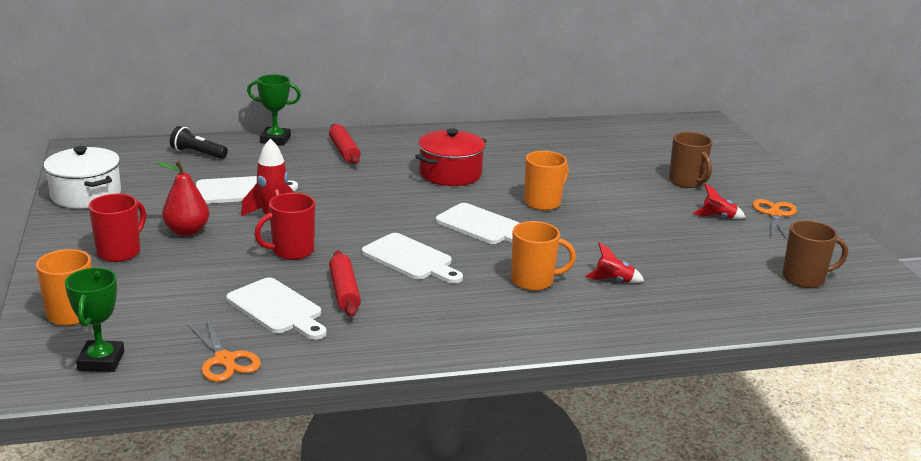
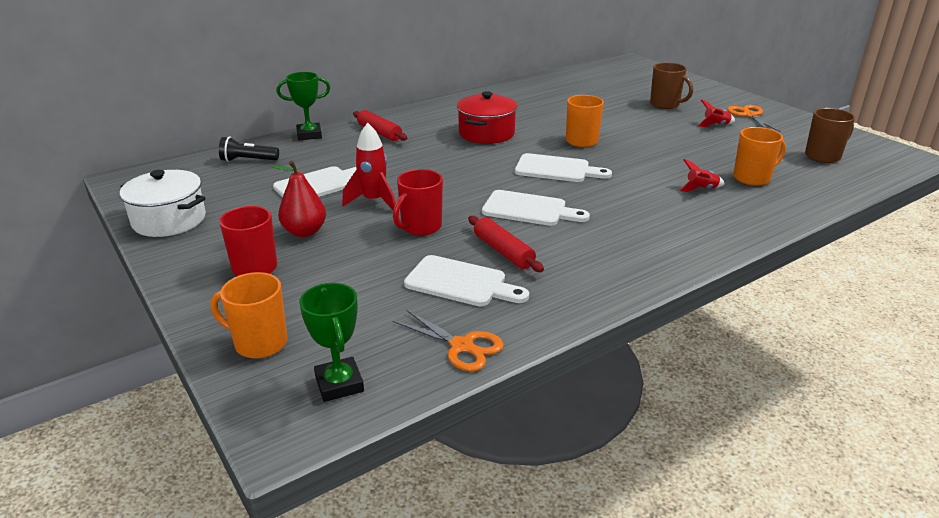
camera: 20 degrees left, 5 degrees up
orange mug [511,221,576,291] -> orange mug moved to [733,127,786,186]

